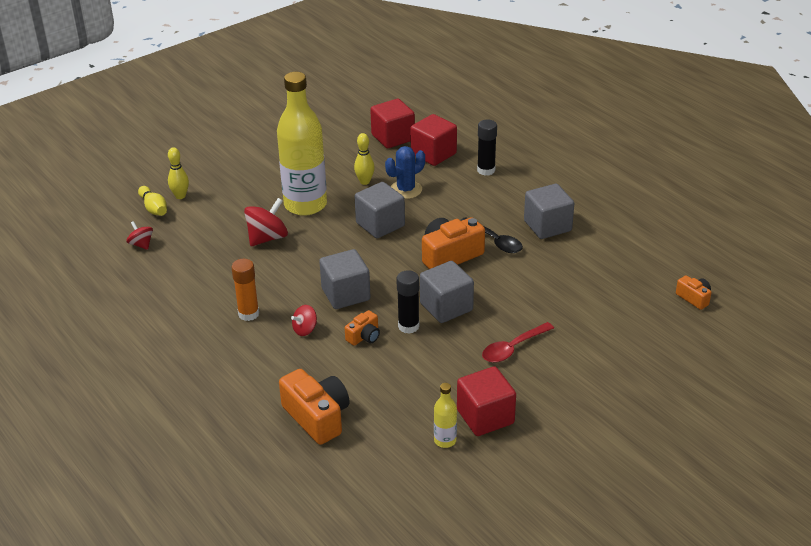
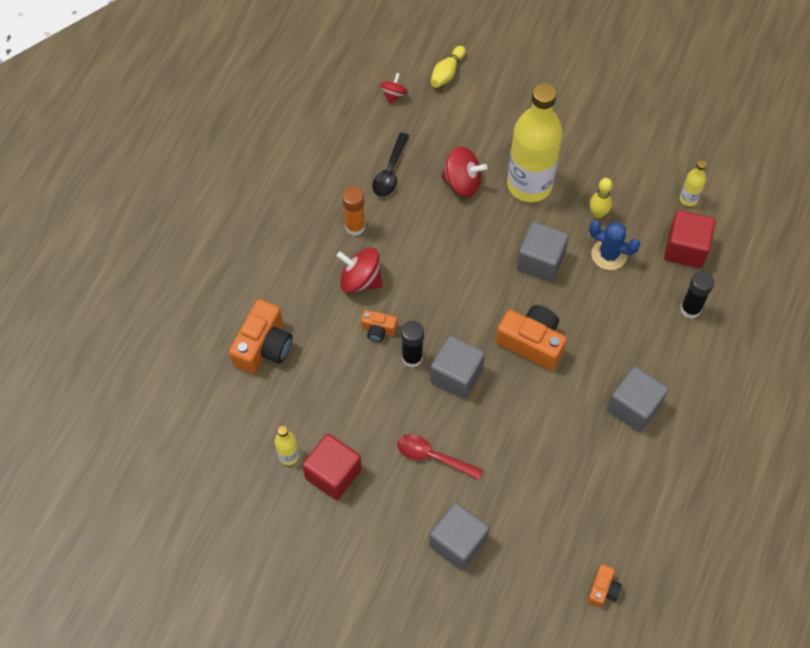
camera: 60 degrees right, 25 degrees up
yellow bowling pin [168,147,189,199] -> none
red spinning top [291,305,317,336] -> red spinning top [337,248,382,293], size x1.73
grey cube [319,249,371,309] -> grey cube moved to [429,502,489,570]
red cube [370,99,415,148] -> yellow bottle [680,160,707,206]
black spoon [460,217,523,253] -> black spoon moved to [372,133,409,197]

